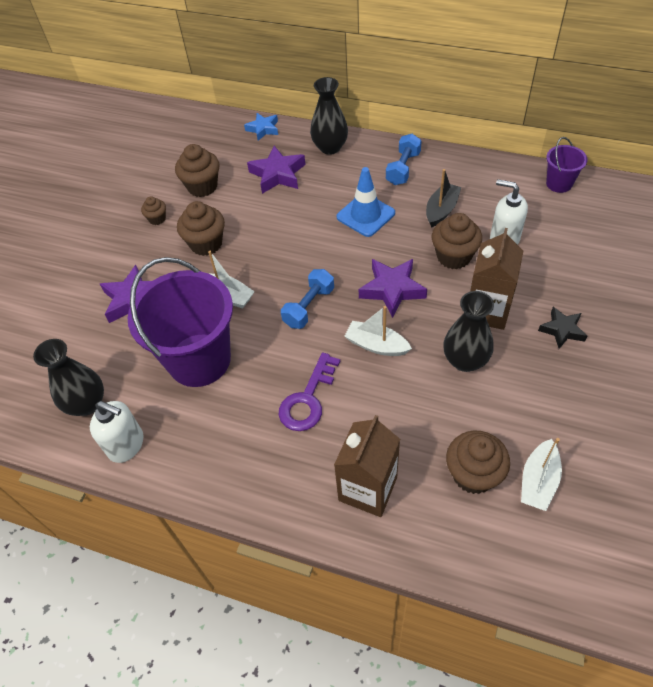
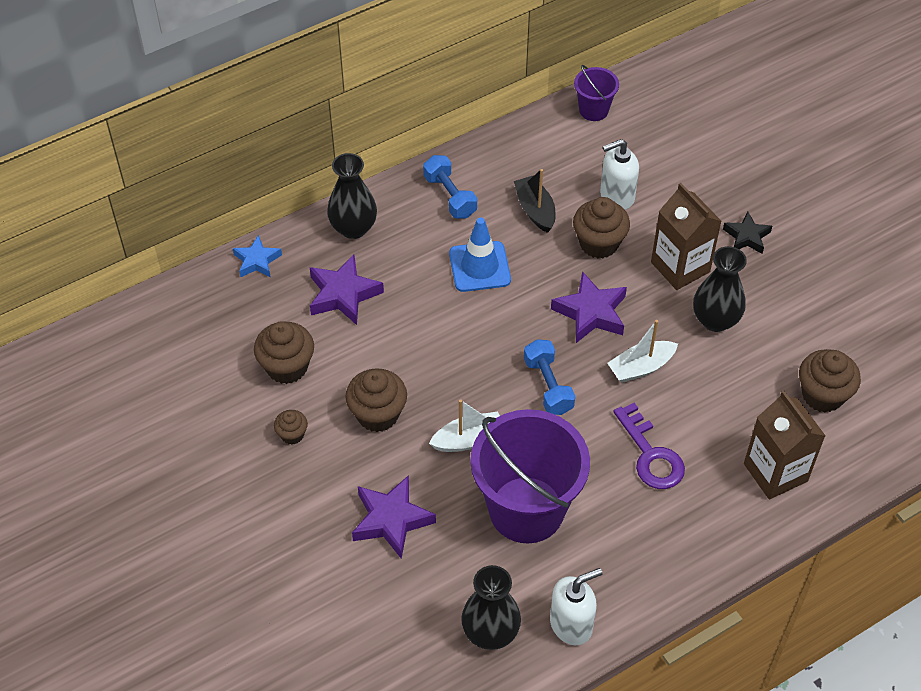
camera: 55 degrees left, 0 degrees up
white boat [521,438,562,511] -> none

